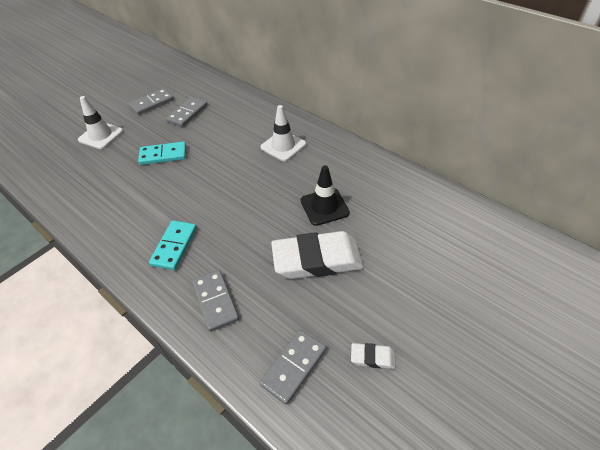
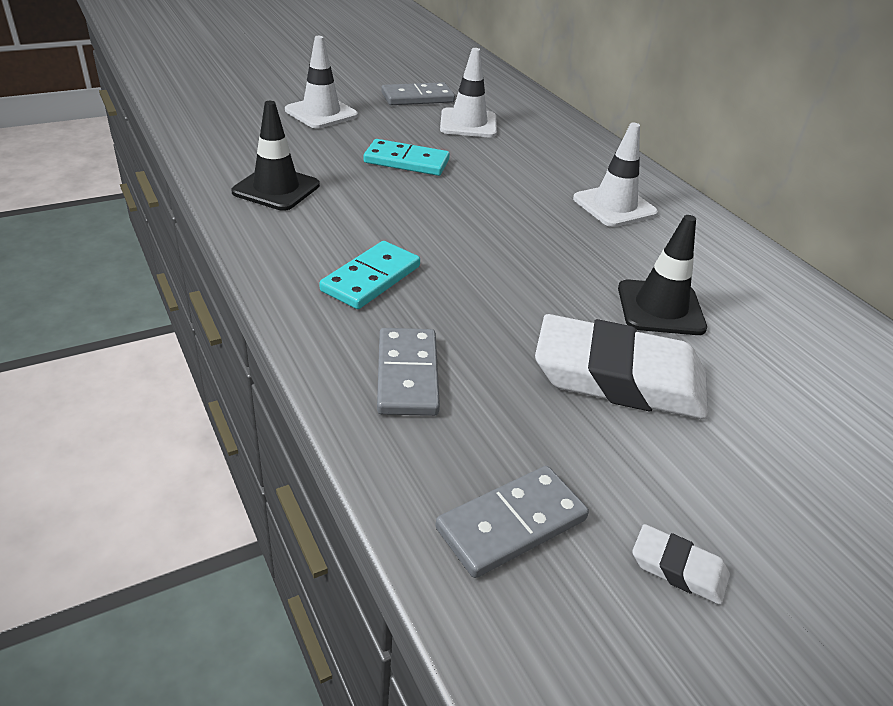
camera: 15 degrees right, 10 degrees down
grey domino [166,97,208,127] -> white traffic cone [440,48,497,138]
none -> black traffic cone [231,101,320,211]

